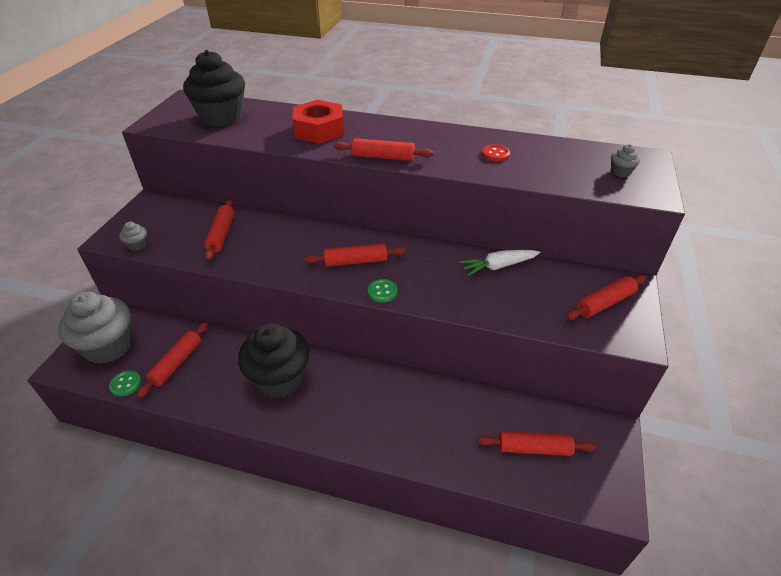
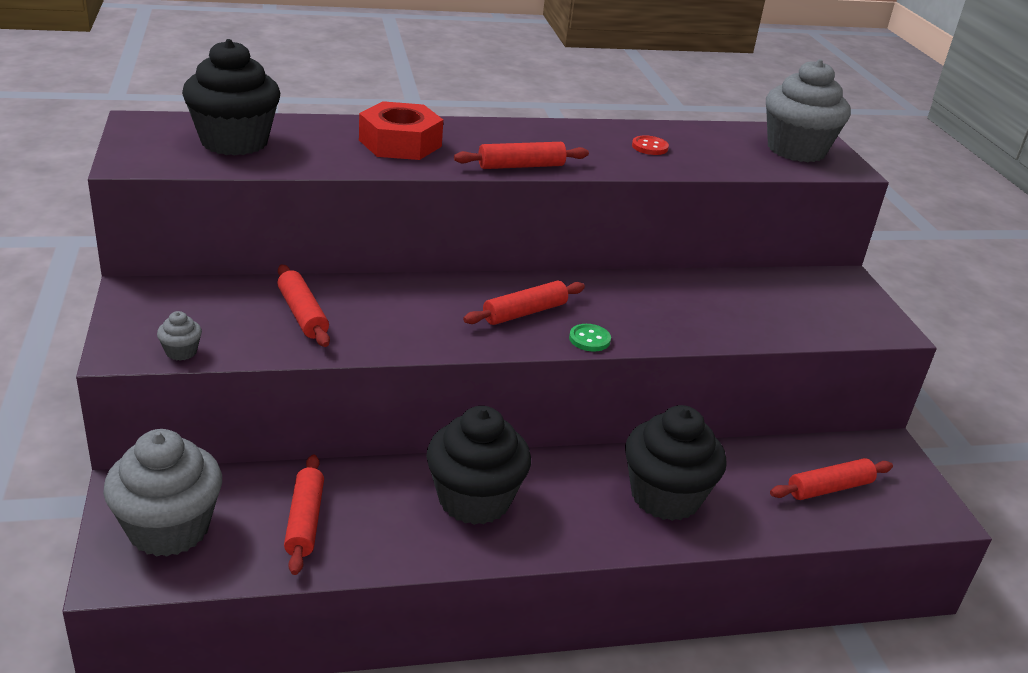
camera: 30 degrees left, 10 degrees down
green button [109,370,141,396] -> none
white carrot [459,250,540,276] -> none
red rolling pin [566,275,646,320] -> none
grey cupcake [611,144,640,177] -> grey cupcake [766,59,851,162], size x2.48
none -> black cupcake [625,405,727,521]

